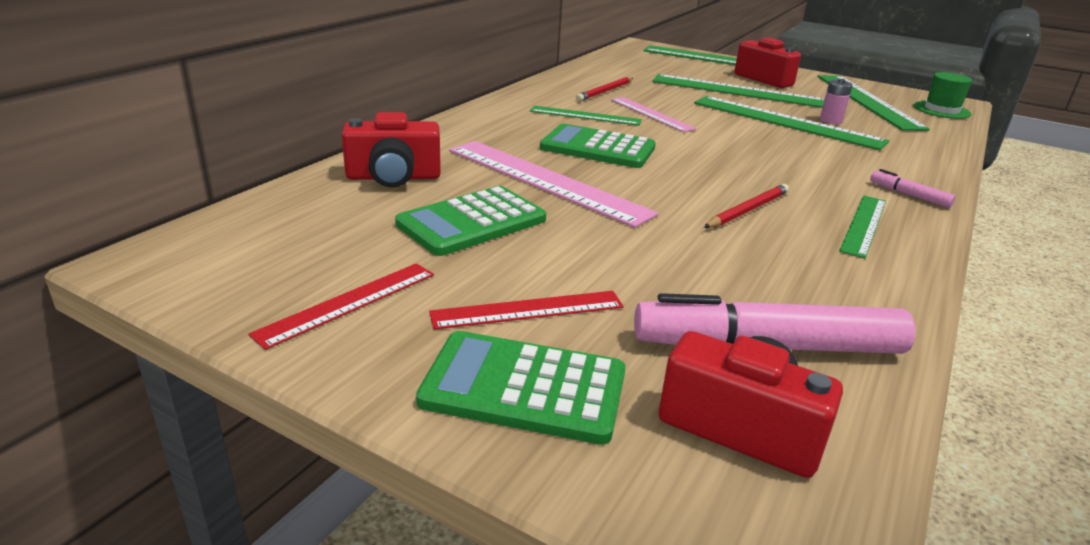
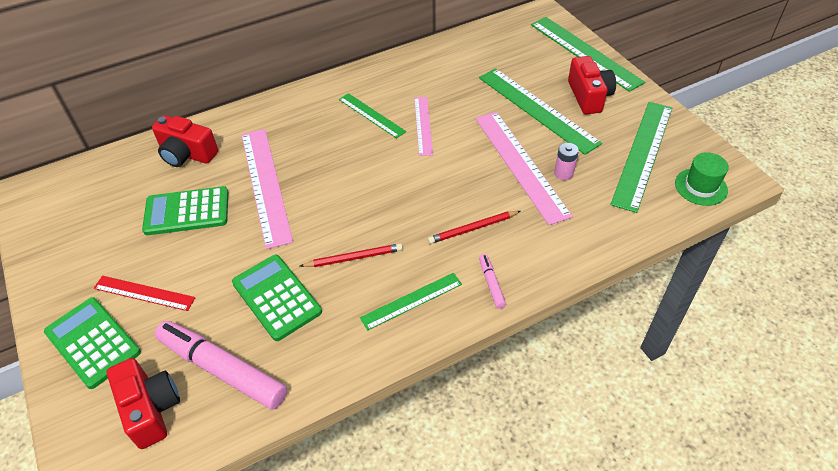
camera: 35 degrees right, 20 degrees up
red ruler [248,263,434,350] -> none
green calculator [540,124,656,168] -> green calculator moved to [232,255,322,341]
red pencil [576,77,633,102] -> red pencil moved to [428,211,520,244]
green ruler [694,96,889,150] -> pink ruler [475,112,573,225]

